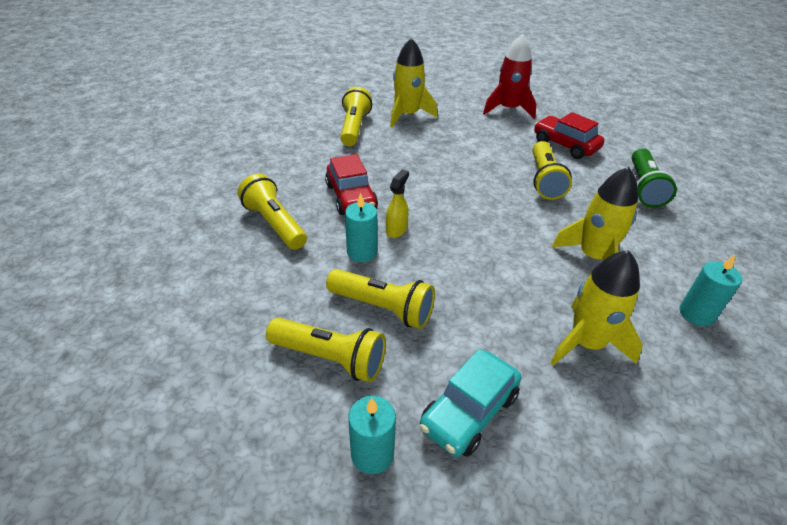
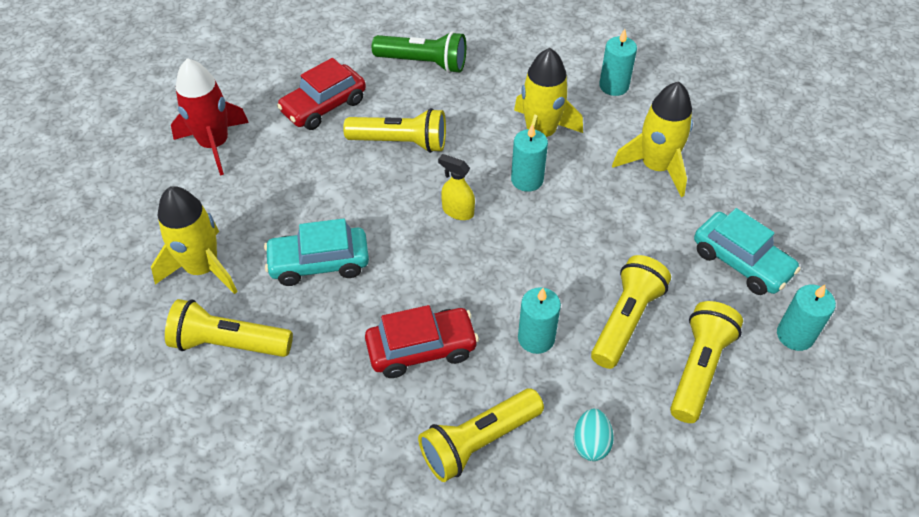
camera: 85 degrees left, 10 degrees up
yellow spray bottle [386,169,409,238] -> yellow spray bottle moved to [438,154,475,220]
none -> turquoise car [264,218,369,286]
none -> turquoise candle [511,124,548,192]
none -> turquoise egg [573,409,614,461]

